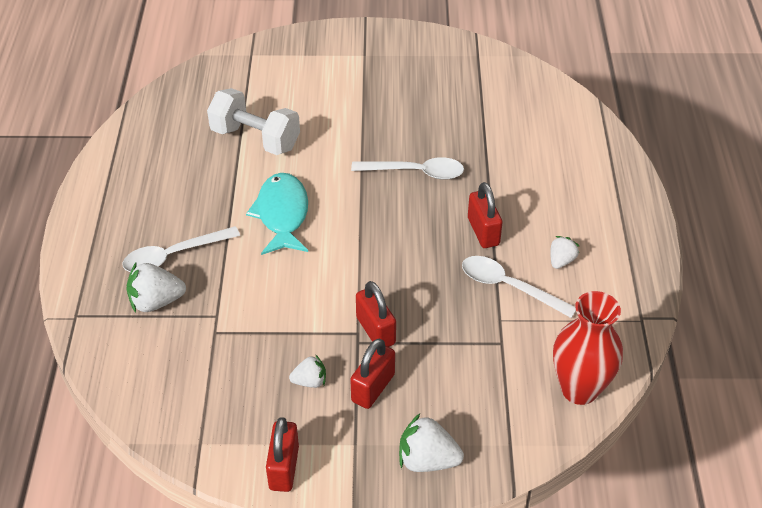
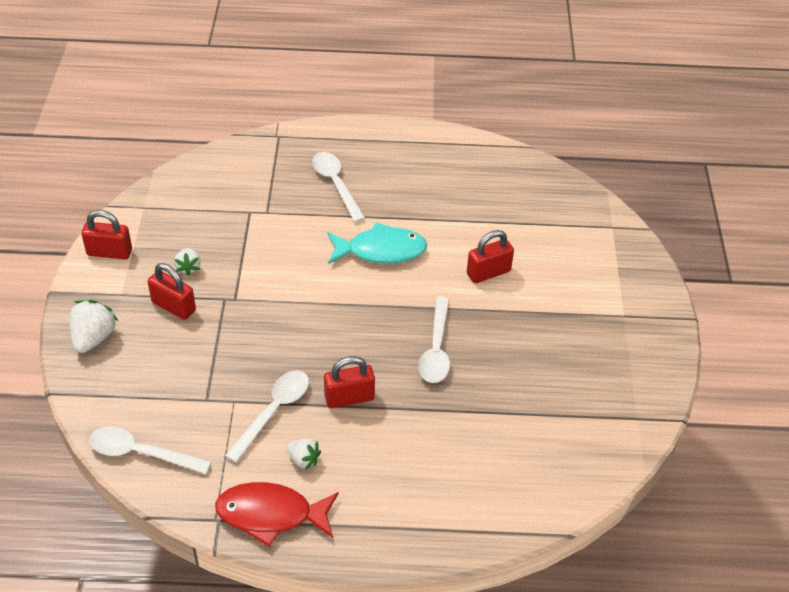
camera: 90 degrees right, 0 degrees up
white strawberry [126,263,186,313] -> none
white dumbbell [207,88,300,155] -> none
red padlock [356,281,396,347] -> red padlock moved to [467,230,514,283]
red vase [553,291,623,405] -> white spoon [89,427,212,474]
none -> red fish [215,482,339,547]

